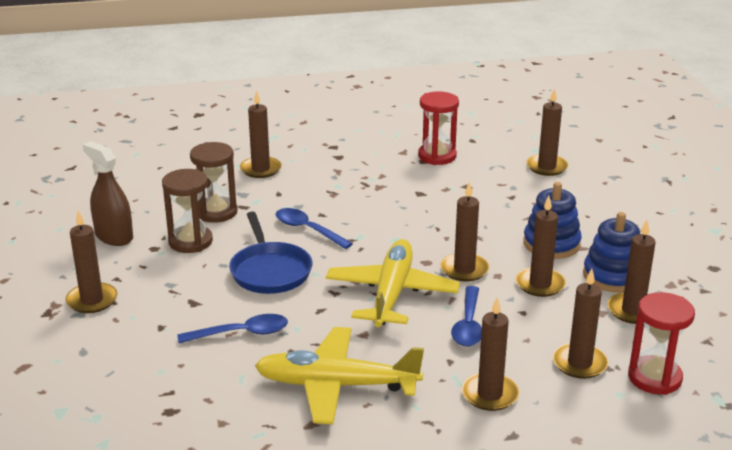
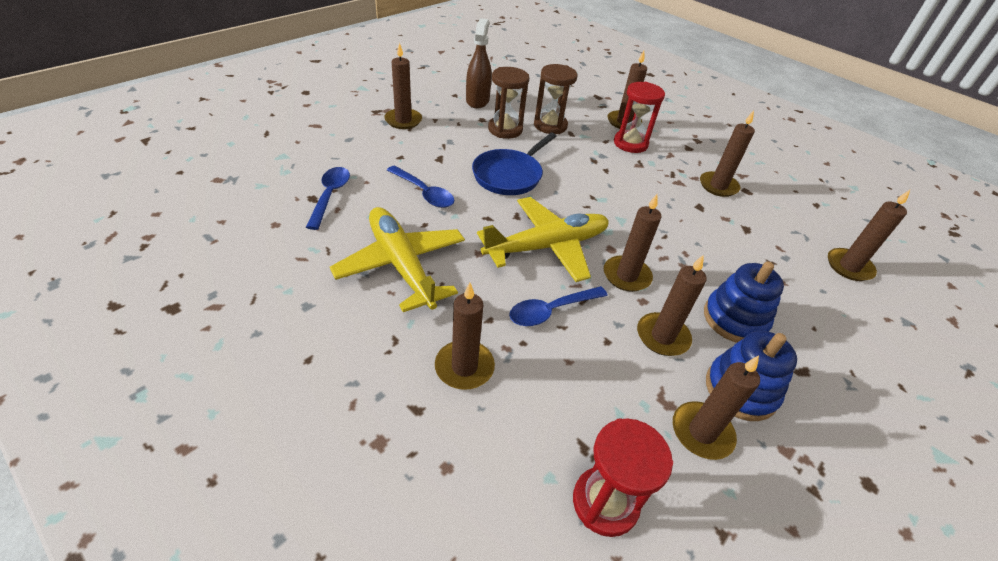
camera: 50 degrees right, 15 degrees up
blue spoon [275,208,353,249] -> blue spoon moved to [306,167,350,230]
red hourglass [418,91,459,165] -> red hourglass moved to [614,82,665,153]
brown candle [553,269,609,379] -> brown candle moved to [700,111,755,197]

